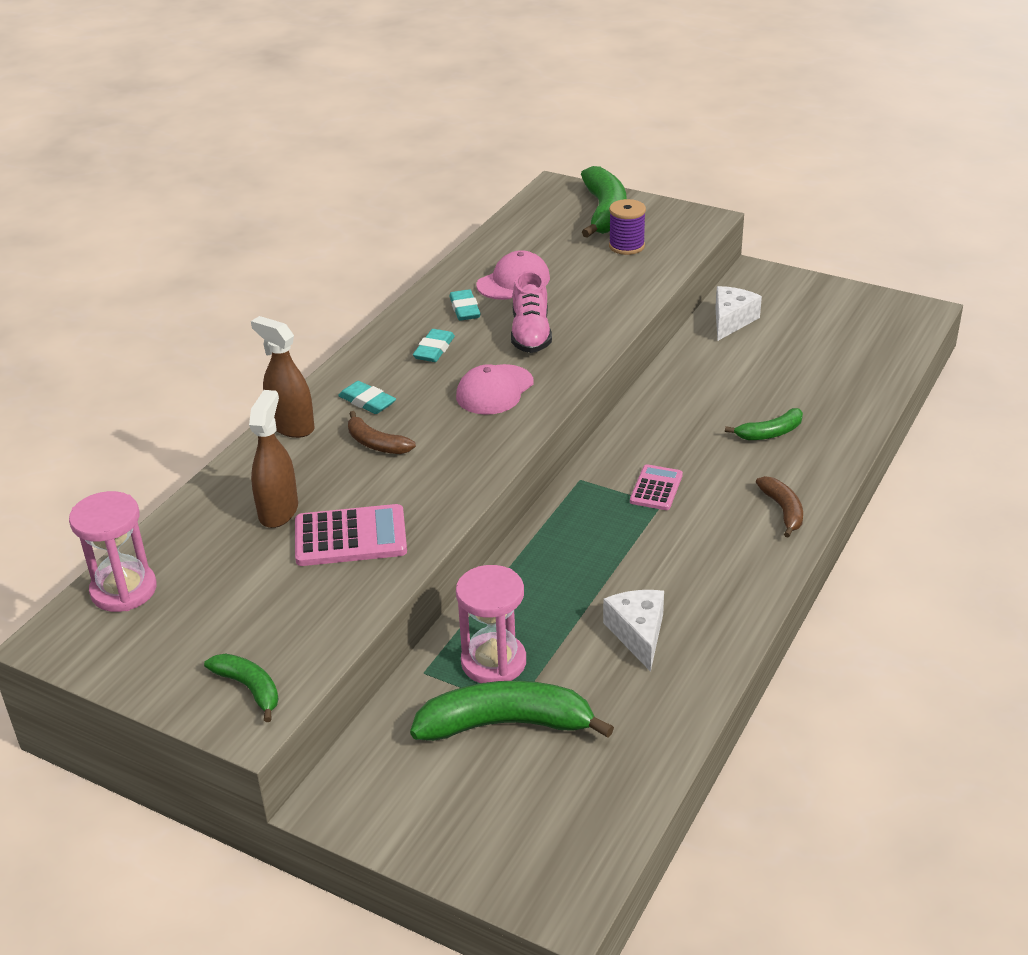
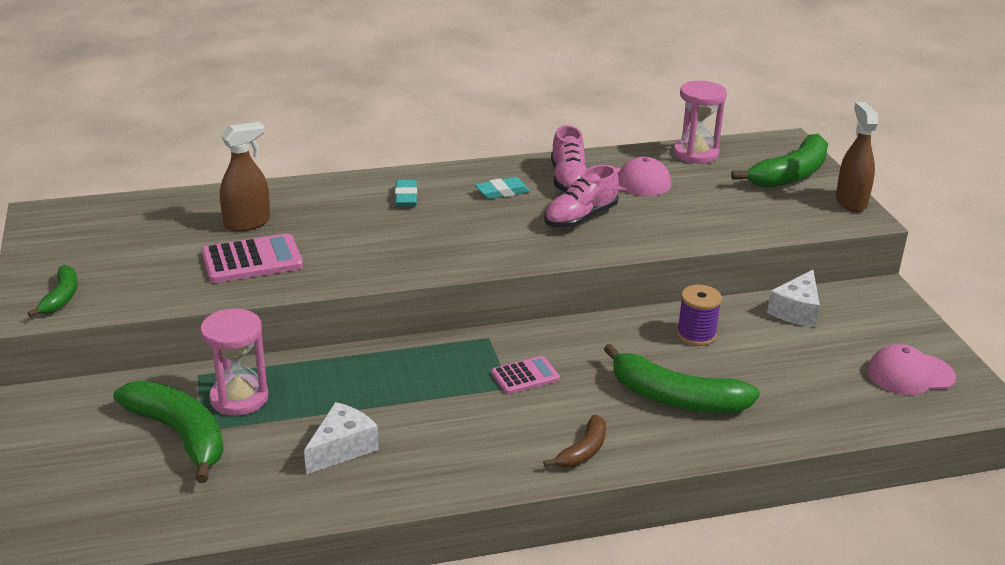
camera: 45 degrees right, 5 degrees down
pink hourglass [69,491,156,612] -> pink hourglass moved to [674,81,727,164]
brown spray bottle [251,316,314,438] -> brown spray bottle moved to [836,102,878,212]
pink calculator [295,504,407,566] -> pink calculator turned 60 degrees counterclockwise [202,233,303,283]
brown banana [348,411,416,454] -> none
turquoise eraser [449,289,481,321] -> pink shoe [551,125,587,192]
pink cap [456,364,534,415] -> pink cap moved to [867,344,956,395]
purple spool [609,199,646,255] -> purple spool moved to [677,285,722,346]
white cheese [715,286,762,341] -> white cheese turned 135 degrees clockwise [767,270,820,327]
green banana [725,408,803,440] -> green banana [604,344,760,413], size x1.85

